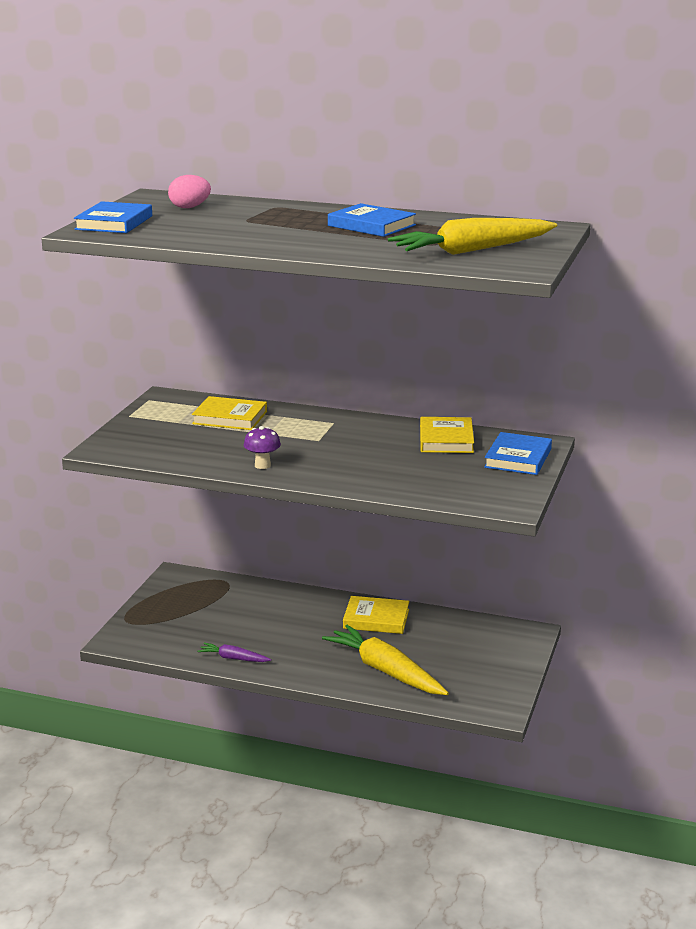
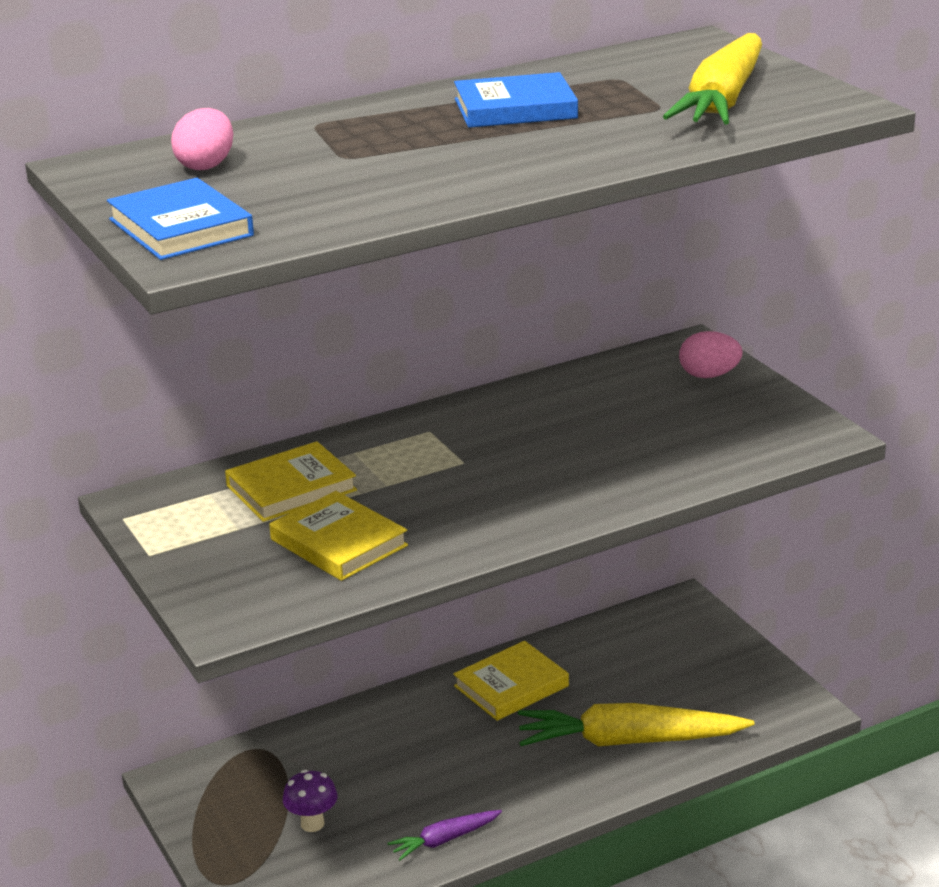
camera: 45 degrees left, 5 degrees up
purple mushroom [244,426,281,469] -> purple mushroom moved to [283,770,338,832]
yellow book [420,417,474,453] -> yellow book moved to [269,491,408,581]
blue book [484,432,552,475] -> pink egg [679,331,743,378]

